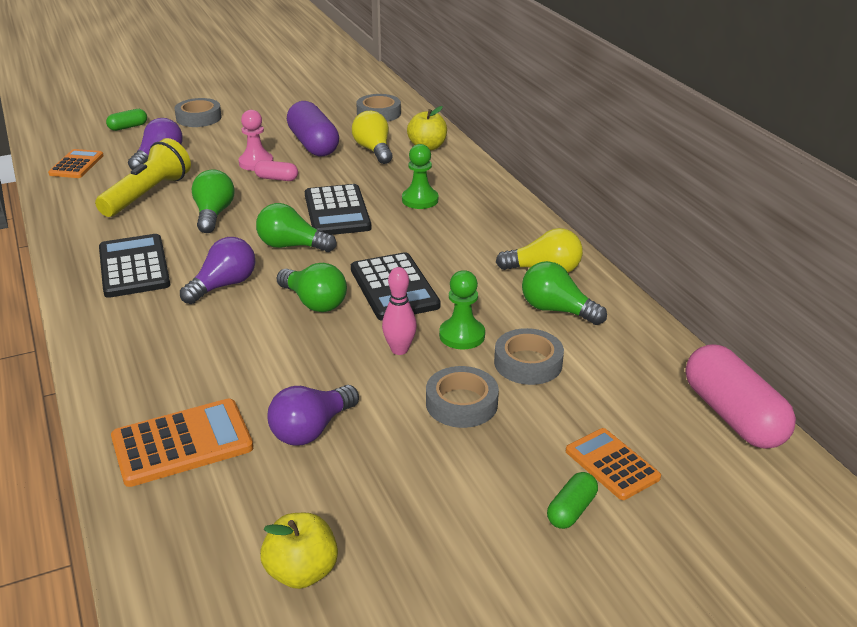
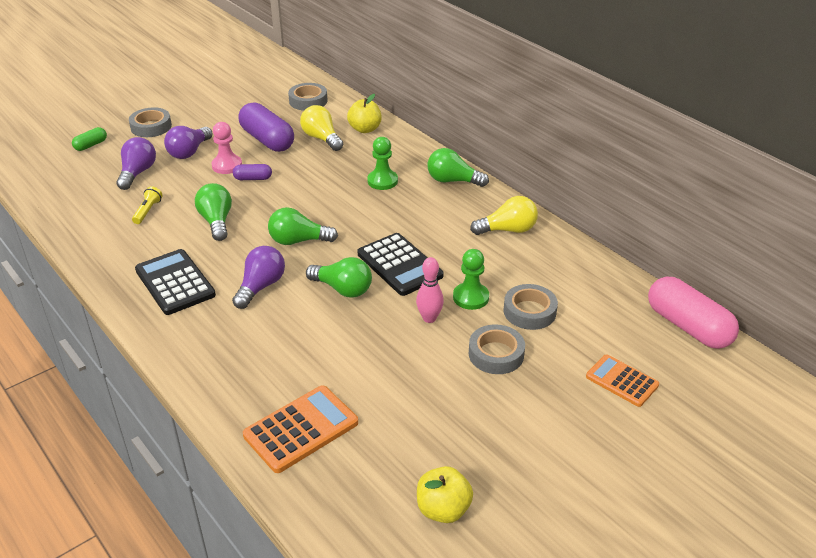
camera: 15 degrees left, 5 degrees up
orange calculator [48,149,104,178] -> none
yellow flashlight [95,138,191,217] -> yellow flashlight [132,186,163,224], size x0.47
pink capsule [254,160,298,181] -> purple capsule [233,164,272,180]
purple light bulb [268,385,359,445] -> purple light bulb moved to [164,126,212,159]
black calculator [305,184,371,235] -> none
green light bulb [522,261,607,325] -> green light bulb moved to [427,148,489,187]
green capsule [547,472,598,529] -> none

